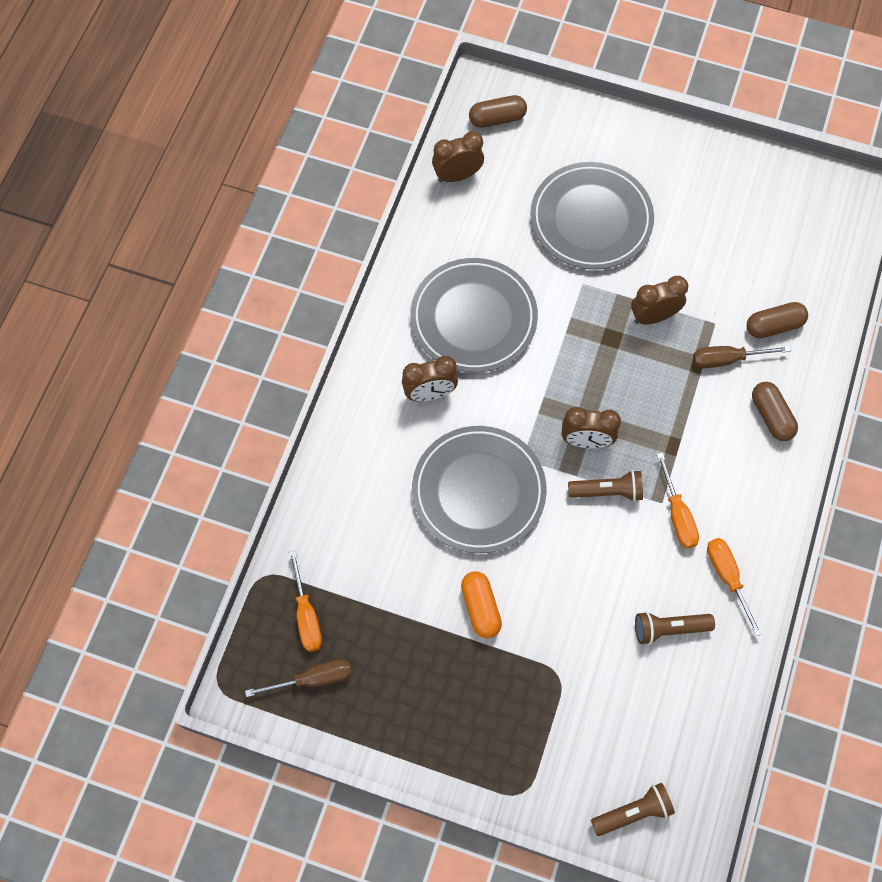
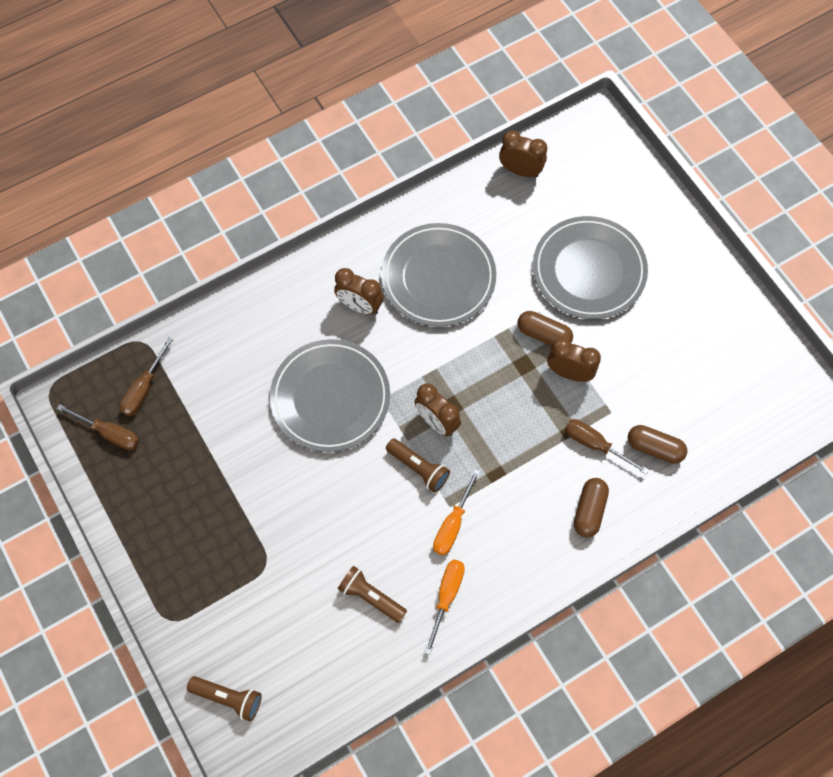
camera: 40 degrees right, 0 degrees up
orange screwdriver [289,550,322,652] -> brown screwdriver [120,337,173,416]
orange capsule [461,571,502,638] -> none
brown capsule [469,95,527,128] -> brown capsule moved to [518,311,573,346]

